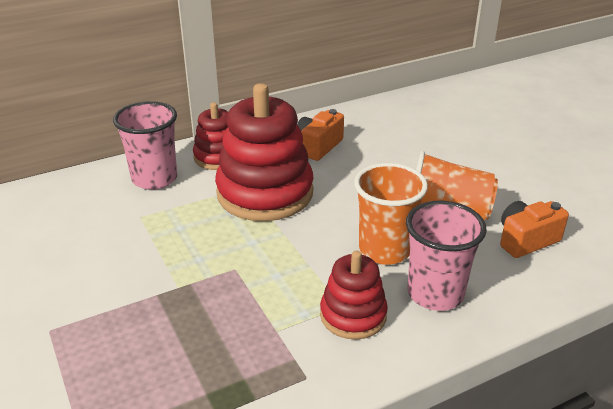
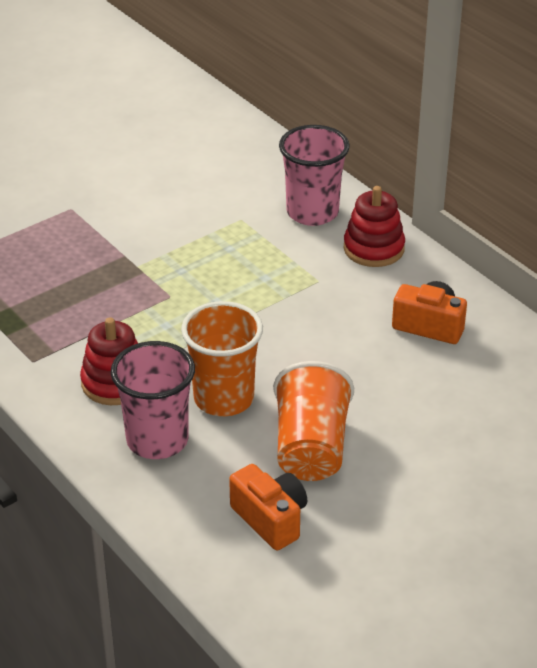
camera: 80 degrees right, 5 degrees up
red stacking toy [215,83,314,221] -> none

